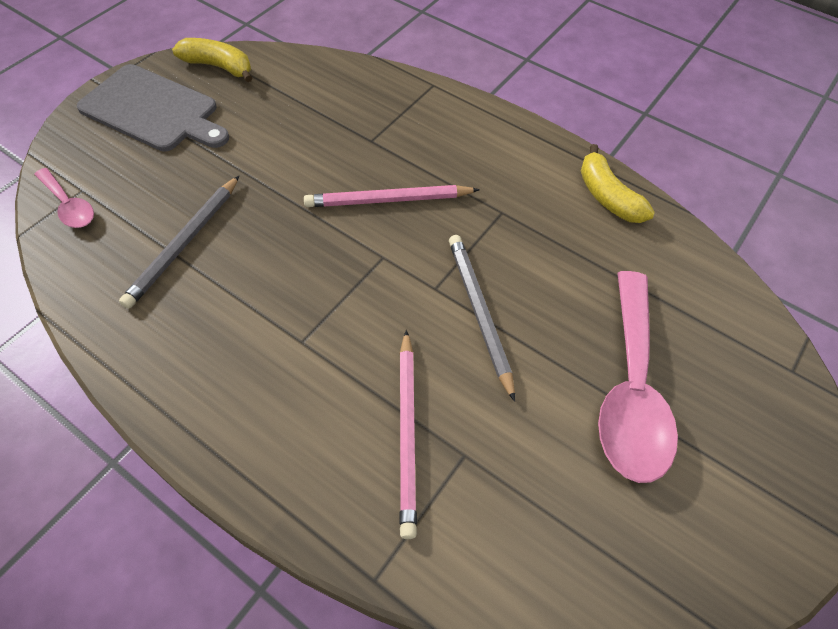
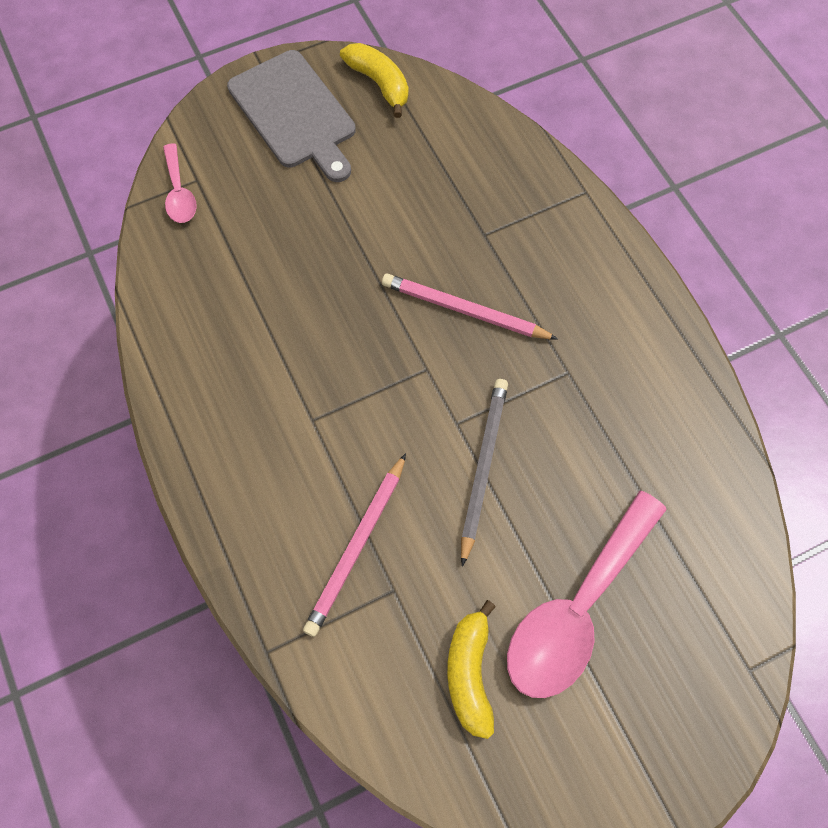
camera: 30 degrees right, 10 degrees up
grey pencil [119,176,239,309] -> none
yellow banana [581,144,655,223] -> yellow banana moved to [447,600,496,739]

